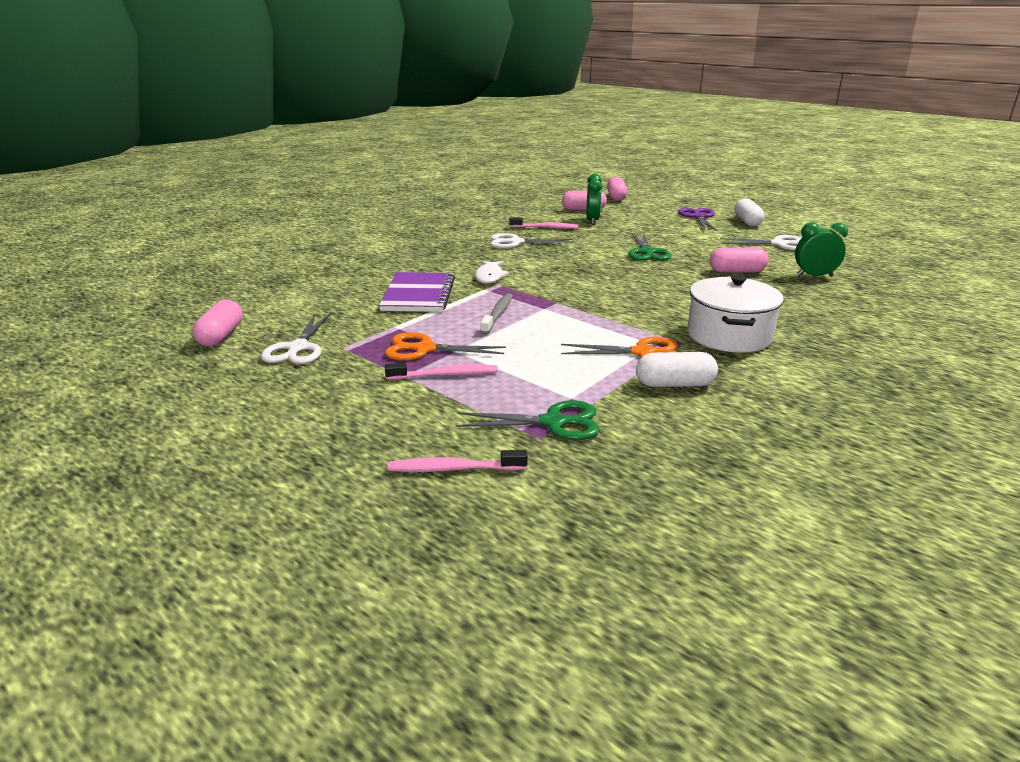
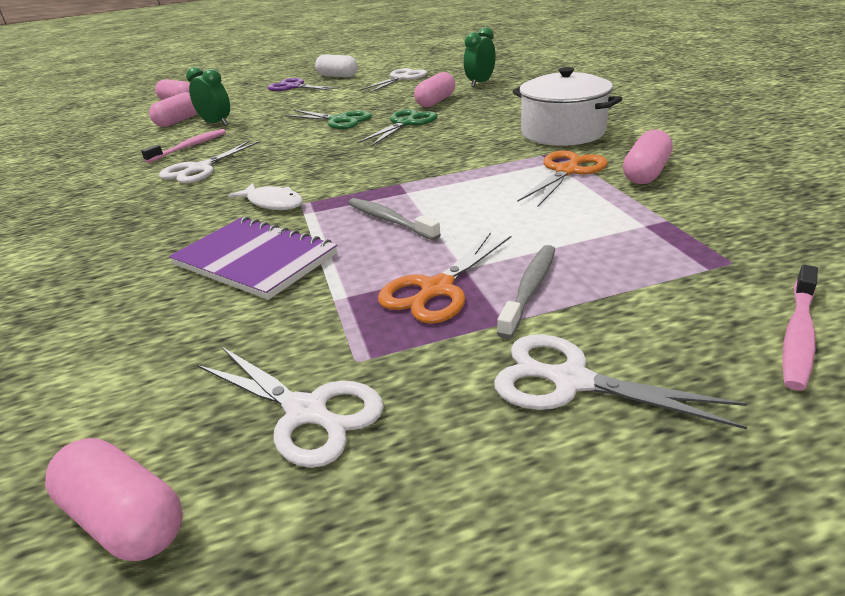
camera: 55 degrees left, 5 degrees up
pink toothbrush [385,363,498,380] -> grey toothbrush [497,245,555,339]
green scissors [456,400,600,440] -> green scissors moved to [357,109,438,146]
white capsule [636,352,718,387] -> pink capsule [623,130,673,184]
none -> white scissors [494,334,747,429]

